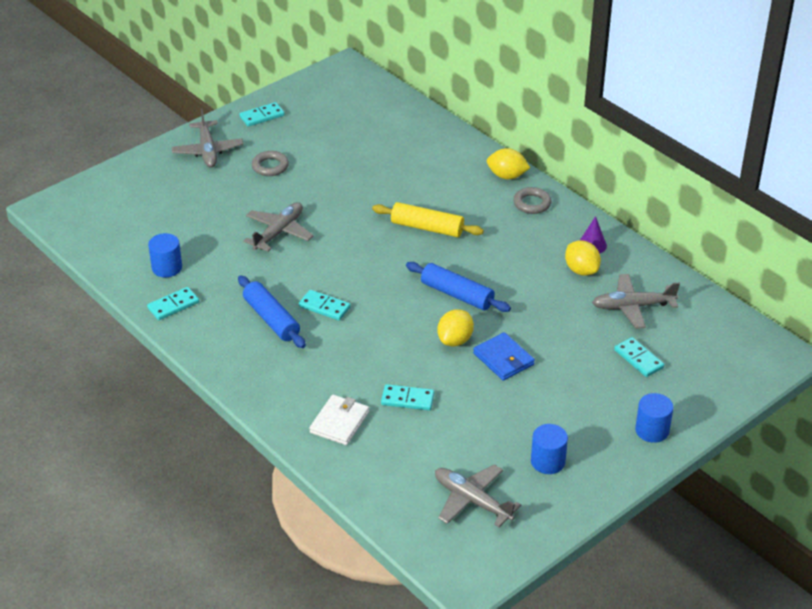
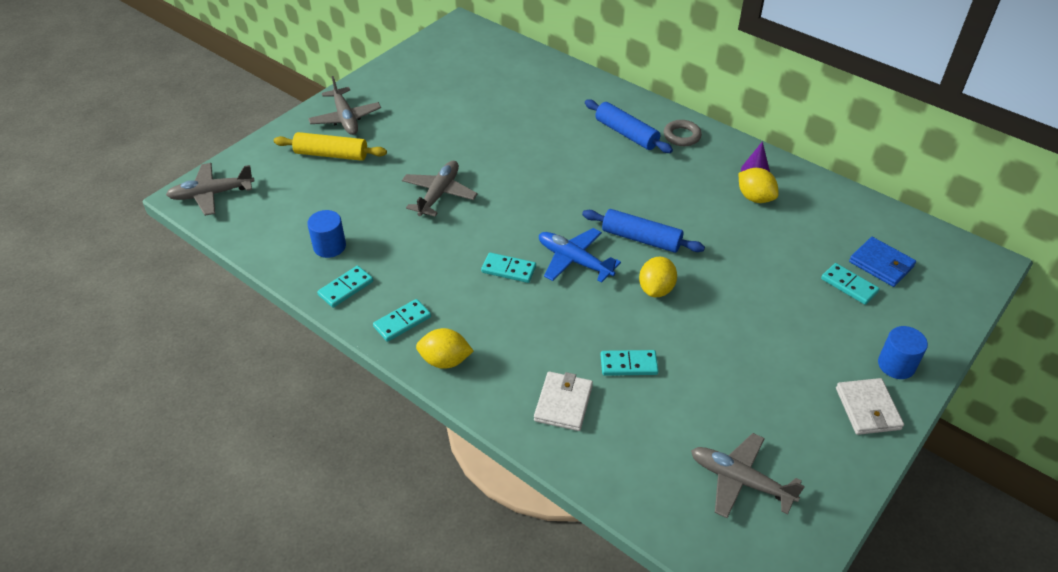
camera: 10 degrees left, 5 degrees up
blue rolling pin [238,275,306,348] -> blue rolling pin moved to [585,99,673,153]
turquoise domino [240,102,285,127] -> turquoise domino moved to [373,299,431,342]
grey ring [252,151,289,176] -> none
yellow rolling pin [372,202,484,237] -> yellow rolling pin moved to [274,132,387,161]
blue wallet [473,332,535,381] -> blue wallet moved to [849,237,916,287]
yellow lemon [487,148,530,179] -> yellow lemon moved to [416,328,473,369]
blue cylinder [531,424,568,474] -> none
grey plane [592,274,680,329] -> grey plane moved to [166,163,255,216]
none -> blue plane [539,228,621,283]
none -> white wallet [836,378,904,435]

